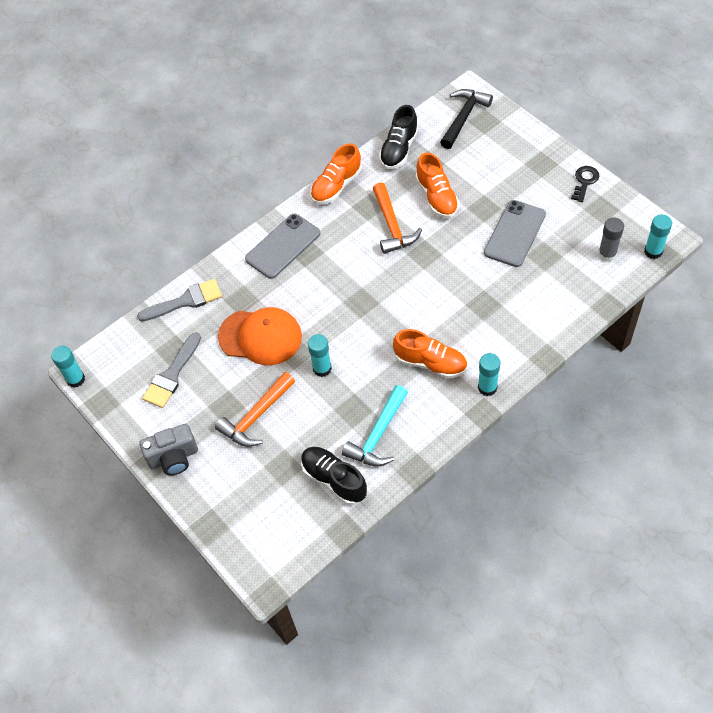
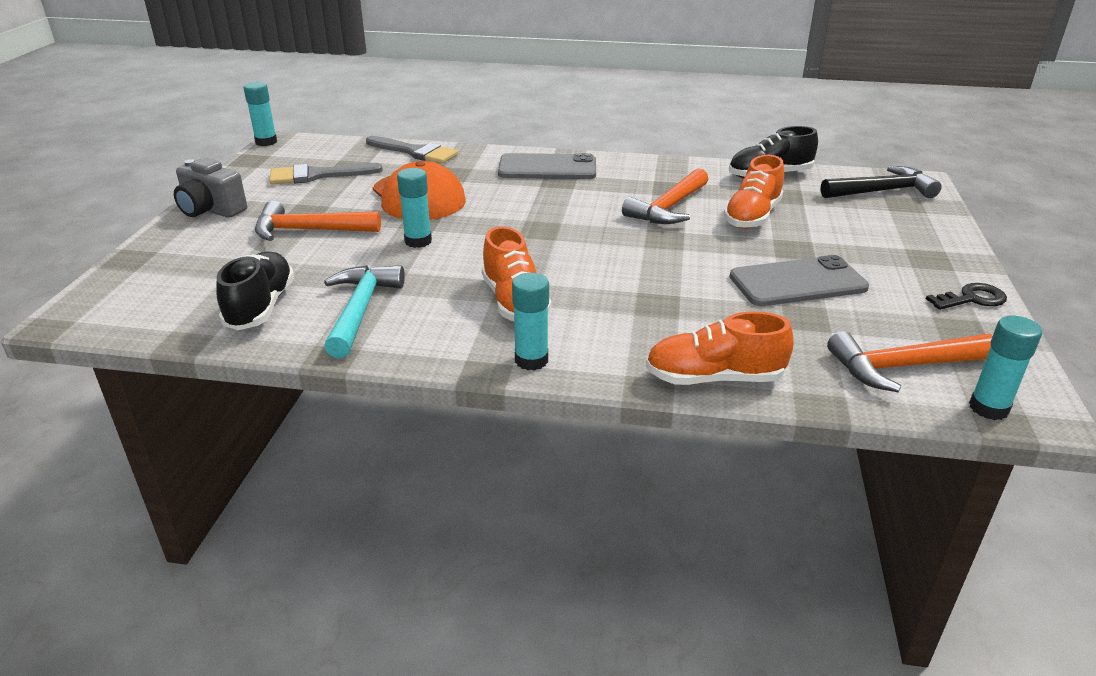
camera: 45 degrees right, 25 degrees down
orange shoe [310,143,362,204] -> orange shoe moved to [646,311,794,385]
turquoise hammer [342,385,408,467] -> turquoise hammer turned 105 degrees clockwise [324,265,405,358]
grey glue stick [598,217,624,262] -> orange hammer [827,331,993,392]

